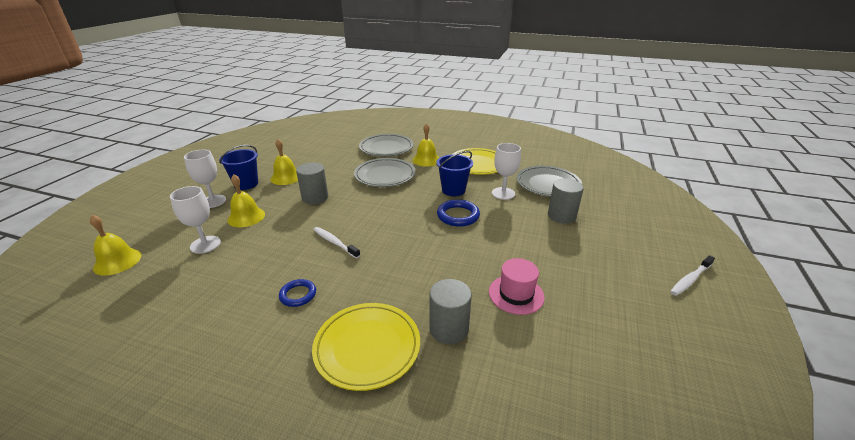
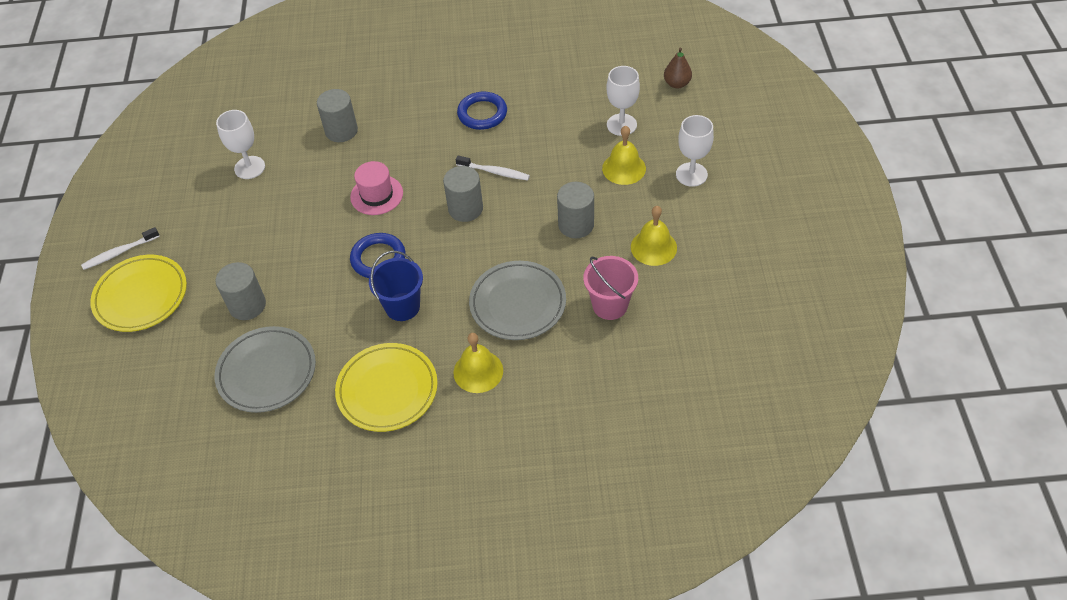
camera: 160 degrees right, 20 degrees up
yellow bell [90,215,141,276] -> brown pear [664,47,692,88]
blue bucket [219,145,258,190] -> none
blue ring [279,279,316,307] -> blue ring [457,92,507,130], size x1.52
yellow plate [312,303,420,391] -> yellow plate moved to [90,255,187,332]
grey plate [359,134,413,157] -> none
pink hat [489,258,545,315] -> pink hat moved to [350,161,403,215]
white goblet [492,143,521,200] -> white goblet moved to [216,110,265,179]
white toothbrush [670,255,715,296] -> white toothbrush turned 150 degrees counterclockwise [81,227,160,270]
none -> grey cylinder [443,166,483,222]
none -> pink bucket [583,256,638,320]

